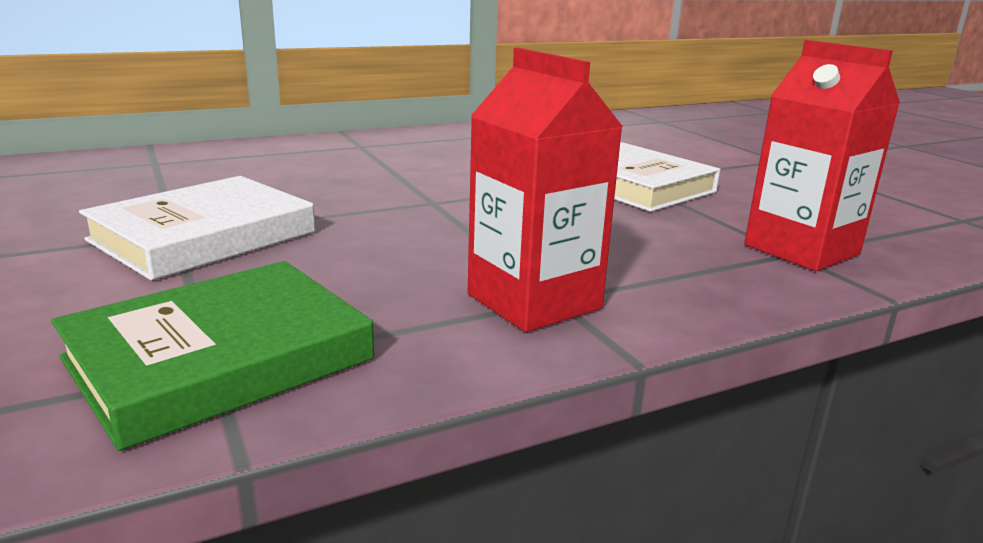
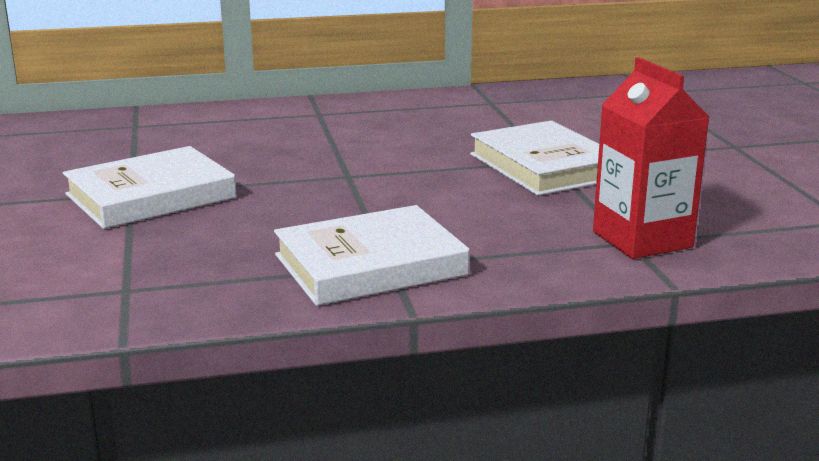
camera: 15 degrees right, 0 degrees up
green book [51,261,374,451] -> none
red carton [468,47,623,332] -> white book [274,205,470,306]

